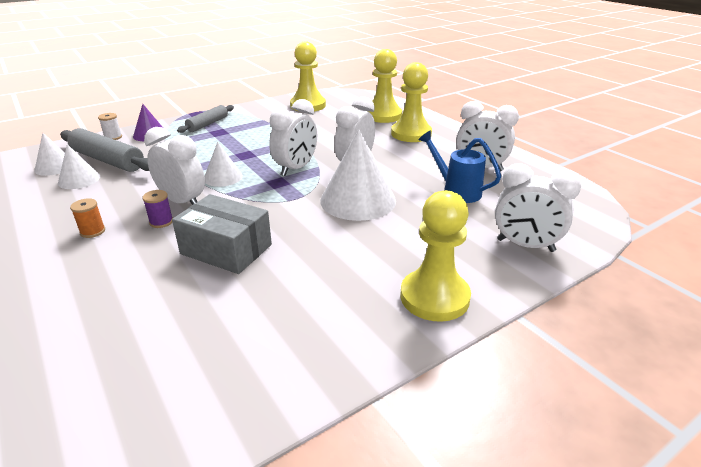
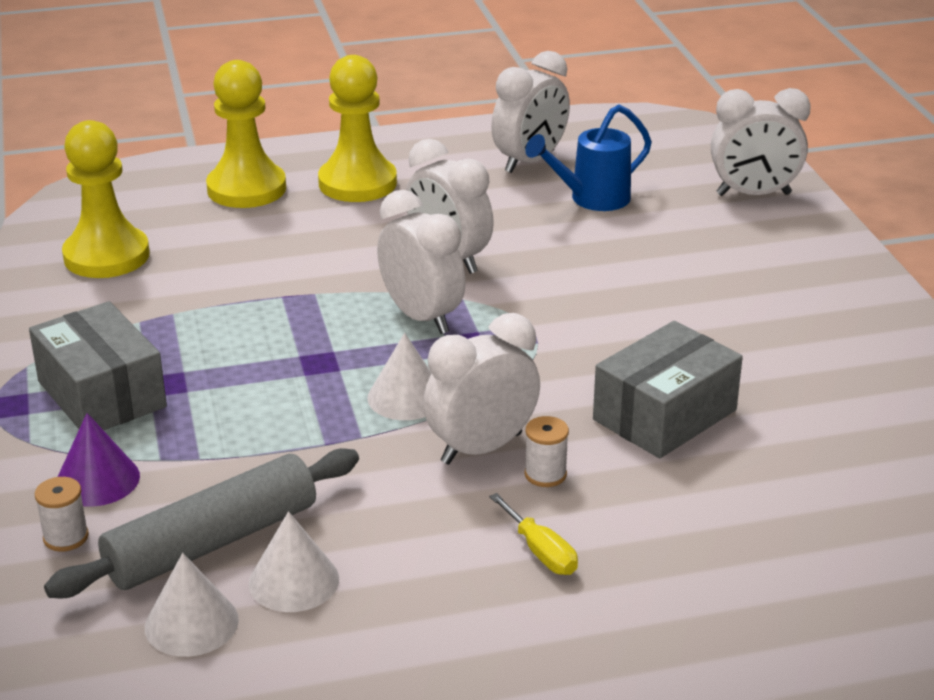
camera: 70 degrees left, 0 degrees up
orange spool [70,198,105,238] -> yellow screwdriver [489,493,578,575]
purple spool [142,190,173,228] -> white spool [525,416,569,487]
grey rolling pin [177,105,234,133] -> grey box [29,301,167,430]
white cone [320,129,396,221] -> none
yellow pawn [401,190,471,322] -> none
white clock [495,163,581,252] -> white clock turned 45 degrees clockwise [711,88,811,196]

